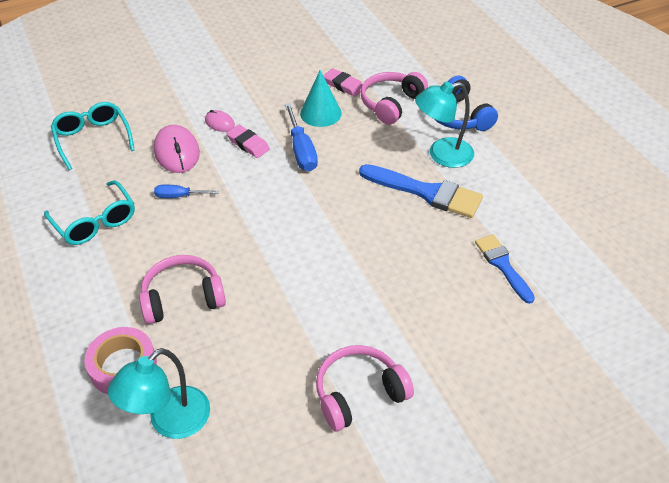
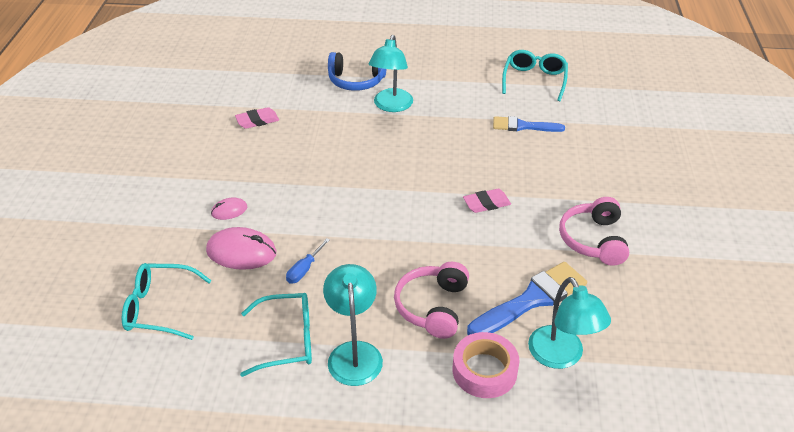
camera: 60 degrees left, 5 degrees down
pink eraser [226,125,270,158] -> pink eraser moved to [463,189,511,213]
blue screwdriver [285,103,318,171] -> none
turquoise cone [300,70,342,127] -> none
blue brush [359,164,483,218] -> blue brush moved to [467,262,587,335]
pink headphones [360,72,428,125] -> none
none -> turquoise lamp [323,264,383,386]
none -> turquoise glasses [502,50,568,101]

